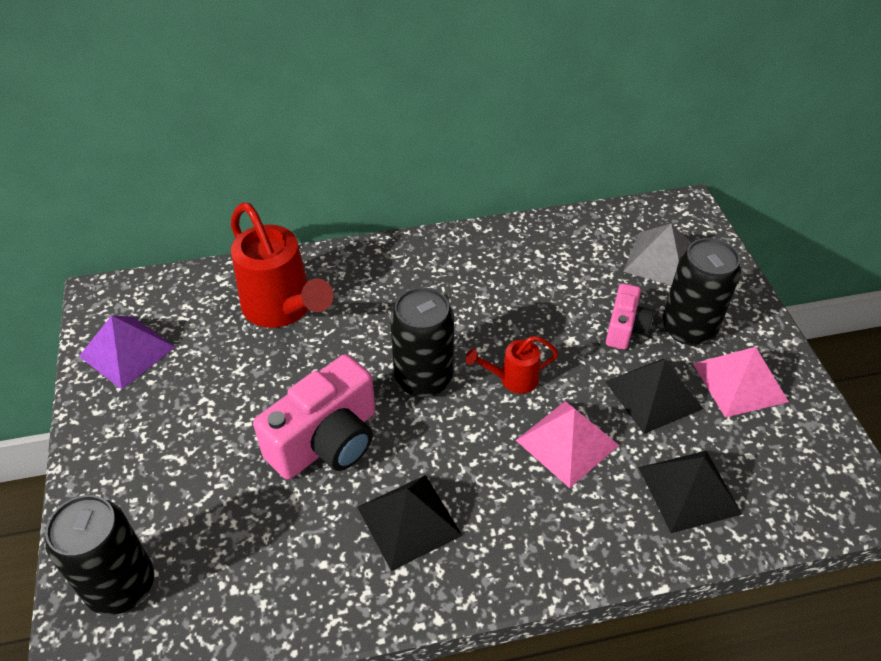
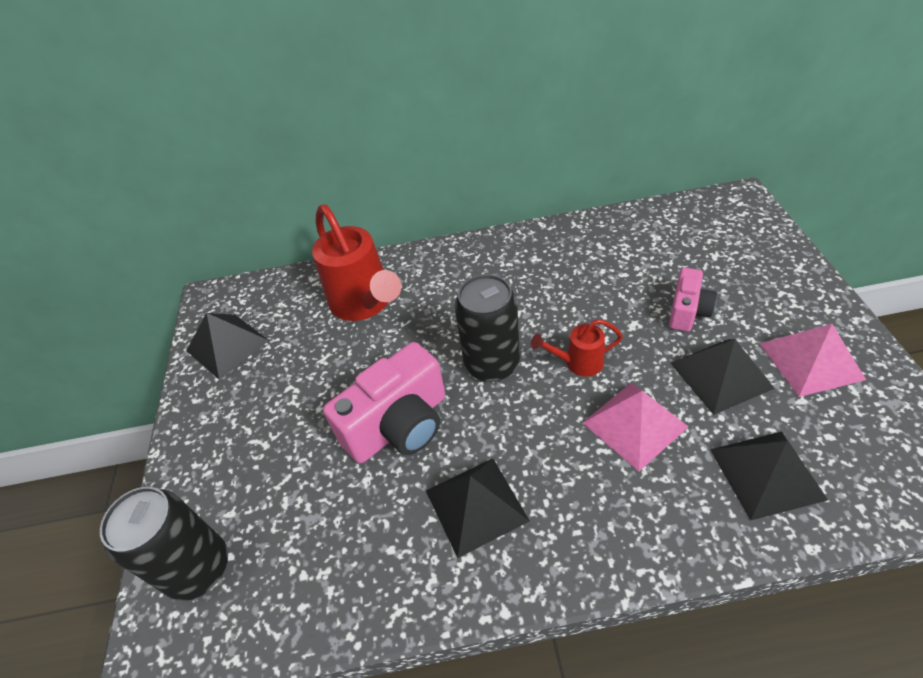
camera: 10 degrees right, 0 degrees up
purple pyramid [79,316,175,389] -> black pyramid [186,313,269,380]
grey pyramid [623,223,691,286] -> none
black can [662,238,741,346] -> none

